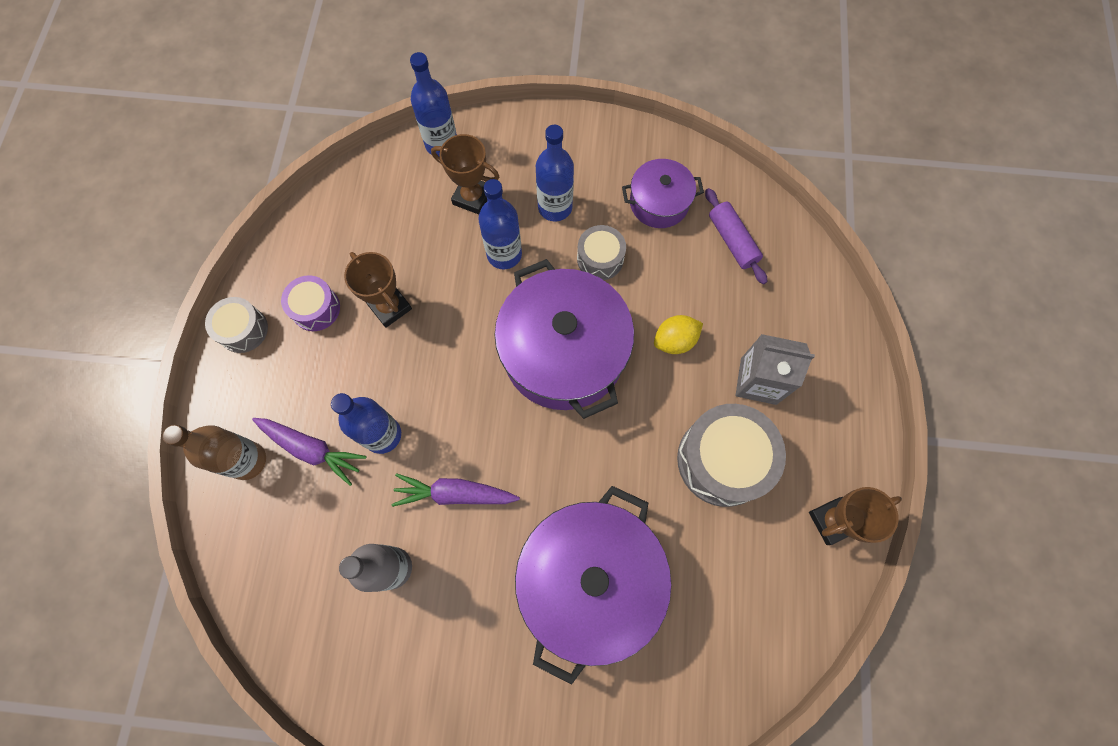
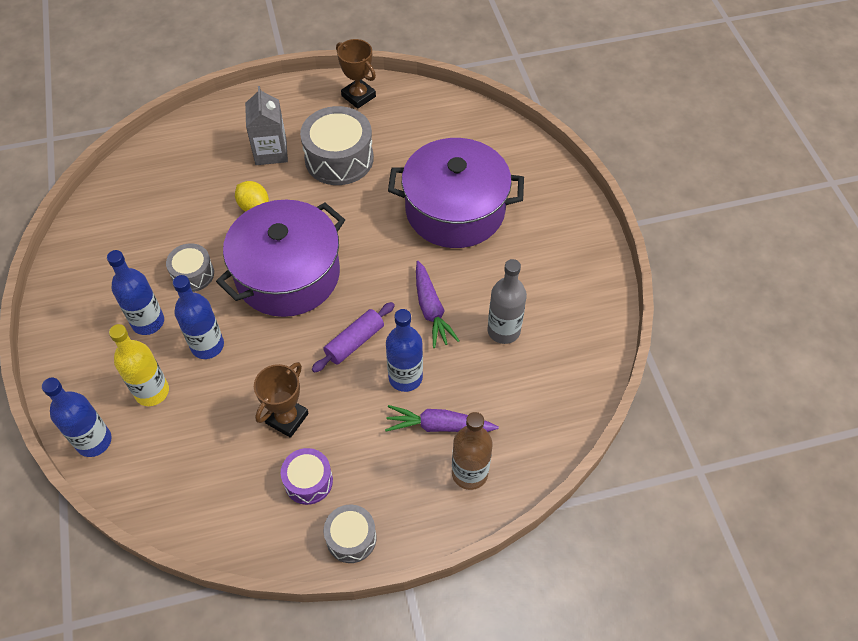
camera: 110 degrees left, 15 degrees down
purple carrot [252,418,367,486] -> purple carrot turned 90 degrees counterclockwise [385,405,499,432]
brown trophy [431,134,499,214] -> yellow bottle [109,324,169,406]
purple pot [622,159,704,228] -> none
purple rolling pin [705,188,768,284] -> purple rolling pin moved to [312,302,395,373]

